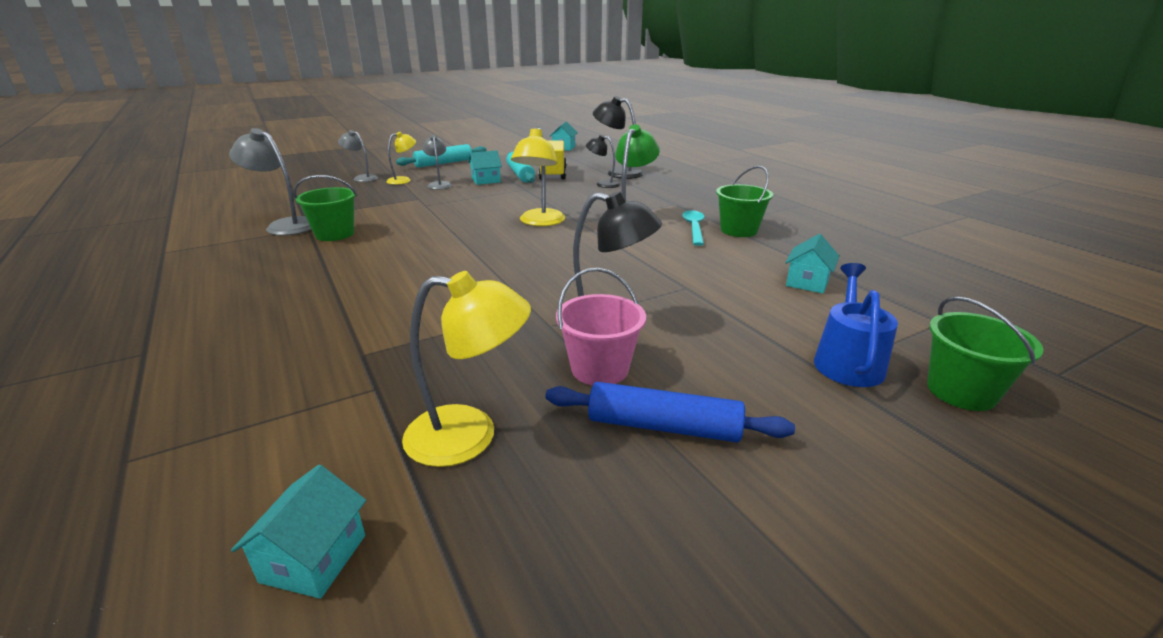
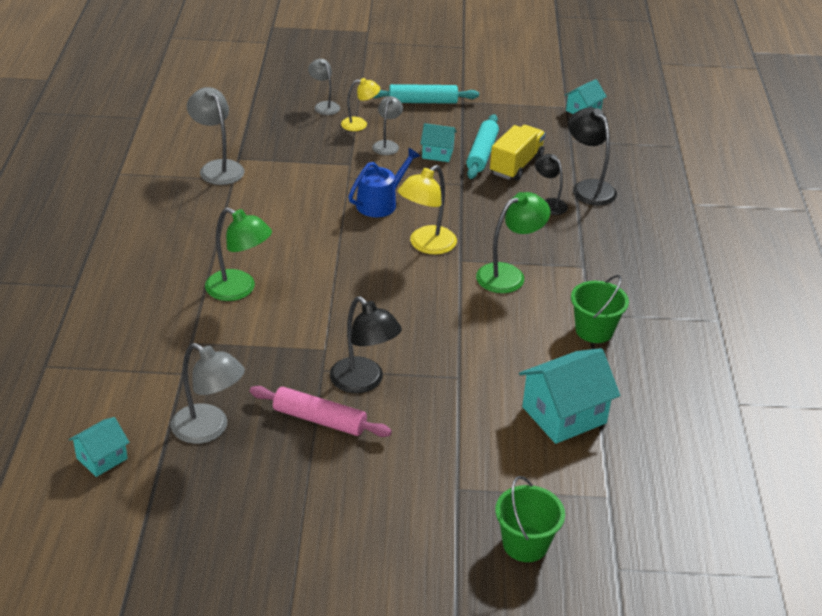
camera: 30 degrees right, 10 degrees up
green bucket [294,175,357,241] -> none
yellow lamp [402,271,531,467] -> grey lamp [171,343,245,444]
blue rolling pin [545,382,795,442] -> none
pink bucket [556,268,646,385] -> pink rolling pin [250,386,392,437]
turquoise spoon [682,210,704,246] -> none
turquoise house [785,234,839,294] -> turquoise house [519,348,620,444], size x1.78
blue watering can [814,263,898,387] -> blue watering can moved to [348,148,420,217]
none -> green lamp [205,208,272,301]

